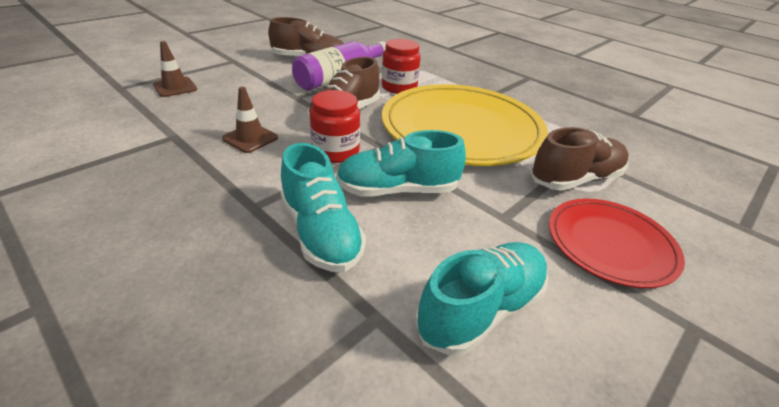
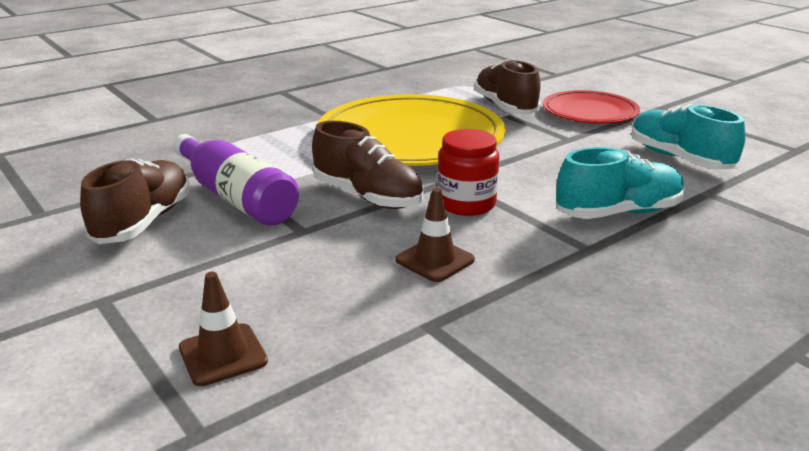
camera: 80 degrees left, 10 degrees down
turquoise shoe [336,130,466,197] -> none
red jar [382,39,421,94] -> none

